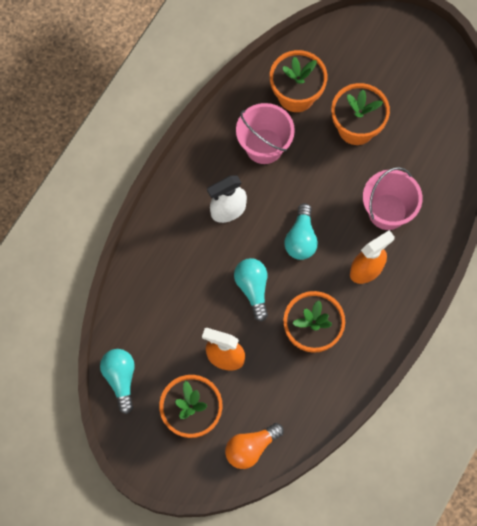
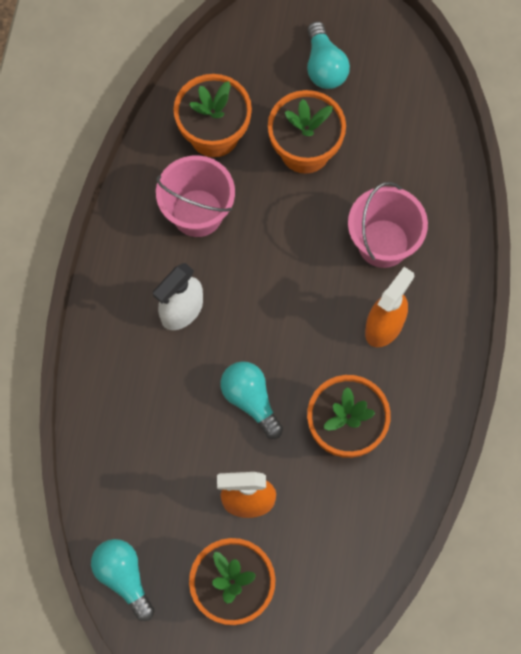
camera: 20 degrees left, 0 degrees up
orange light bulb [225,423,284,469] -> none
turquoise light bulb [284,203,318,260] -> turquoise light bulb moved to [307,22,350,89]

